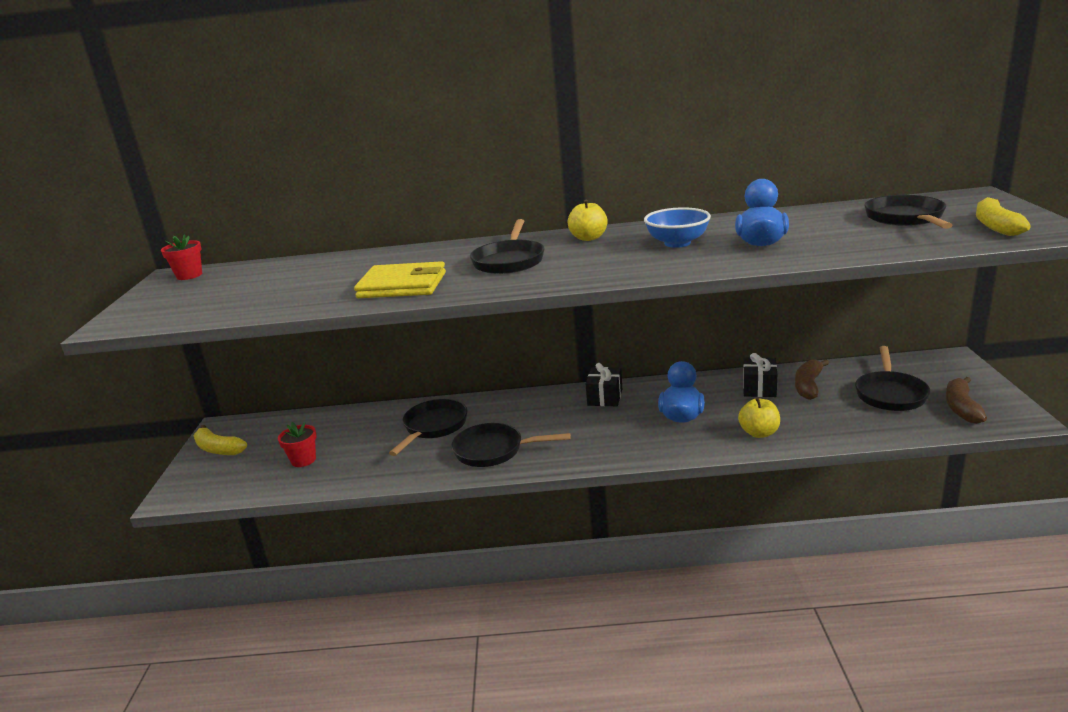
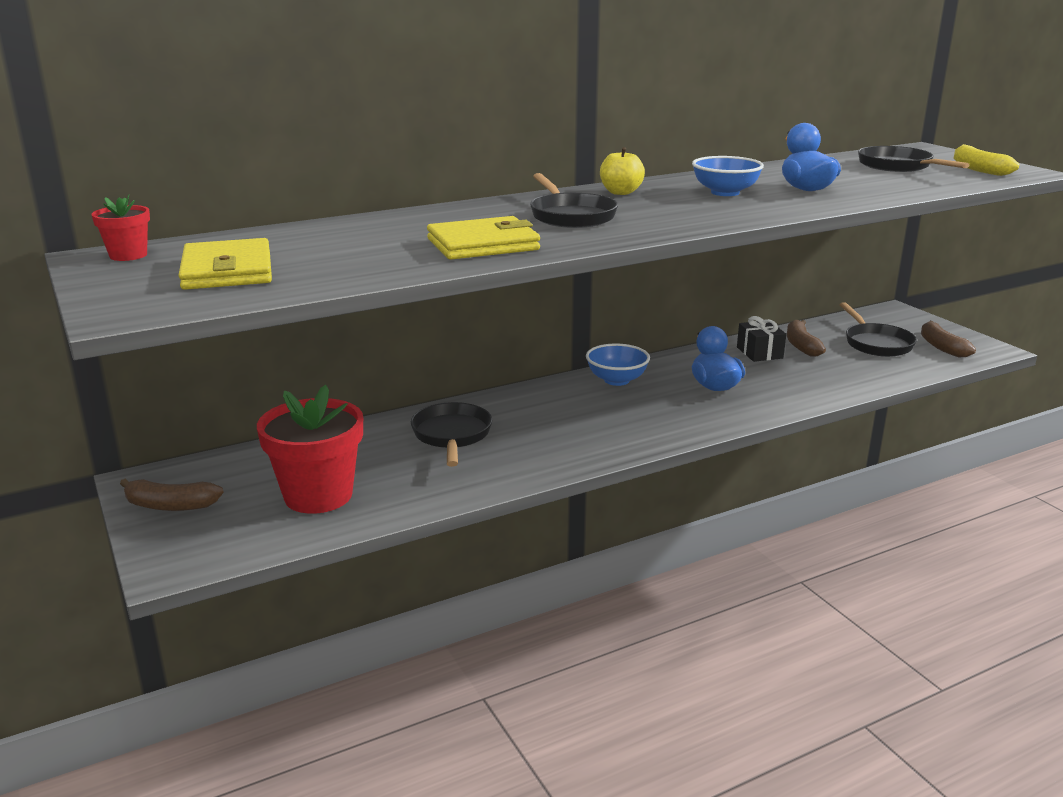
camera: 30 degrees left, 0 degrees up
yellow banana [194,425,247,455] -> brown banana [120,479,224,511]
red flower pot [278,422,317,467] -> red flower pot [257,385,363,514], size x2.05
black pan [451,423,571,467] -> none
black gift [586,363,622,406] -> blue bowl [586,344,650,386]
yellow apple [738,397,780,438] -> none
none -> yellow wallet [178,238,272,290]

